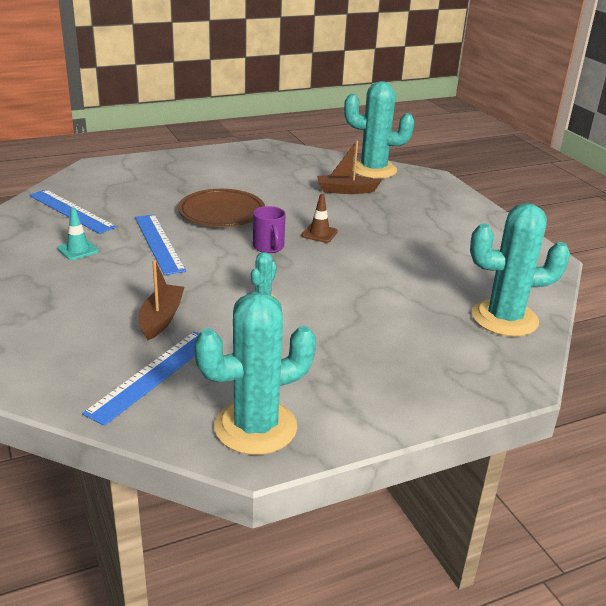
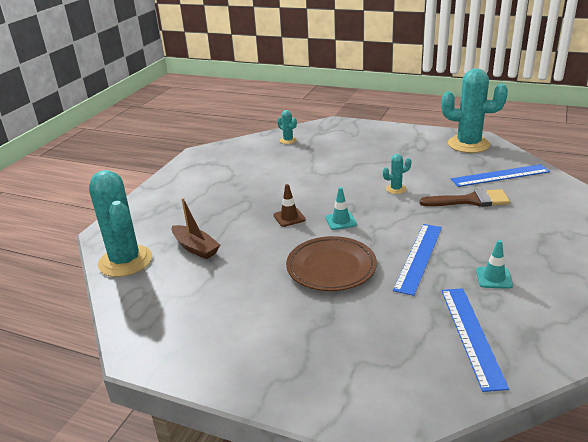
camera: 130 degrees left, 0 degrees up
brown boat [138,260,185,340] -> brown brush [420,189,510,207]
purple mug [253,206,286,253] -> turquoise traffic cone [325,187,357,230]
turquoise cactus [470,203,570,337] -> turquoise cactus [277,110,297,144], size x0.44

